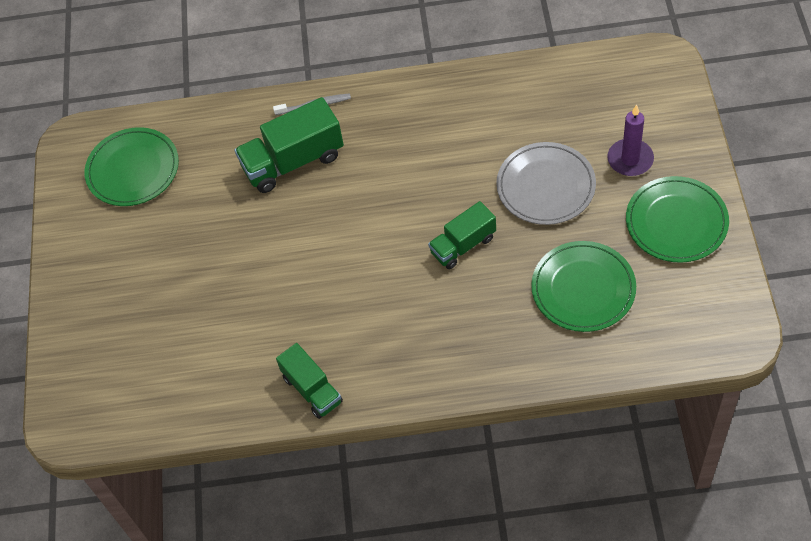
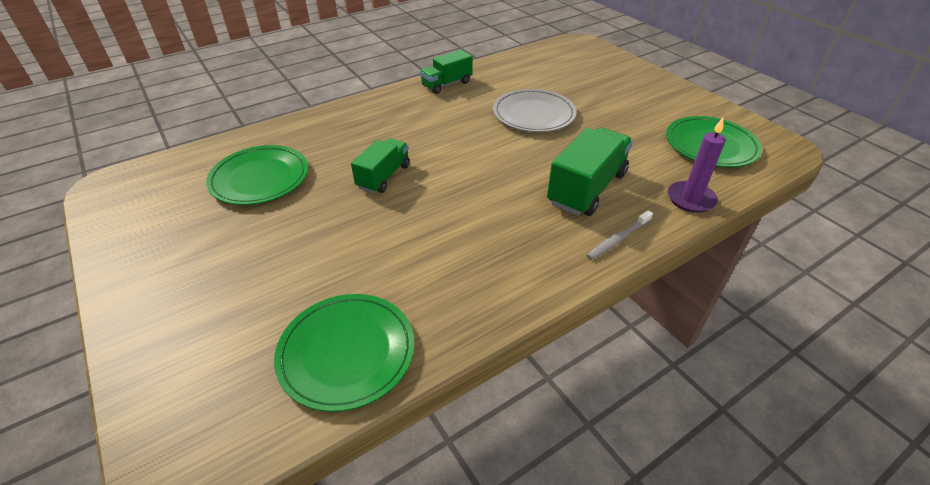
camera: 145 degrees right, 15 degrees down
green truck [276,343,343,419] -> green truck turned 60 degrees counterclockwise [420,50,473,94]
grey plate [496,142,596,225] -> grey plate moved to [493,89,577,132]
purple candle [607,104,654,176] -> purple candle moved to [668,118,726,213]
green plate [626,176,729,263] -> green plate moved to [274,294,414,412]

